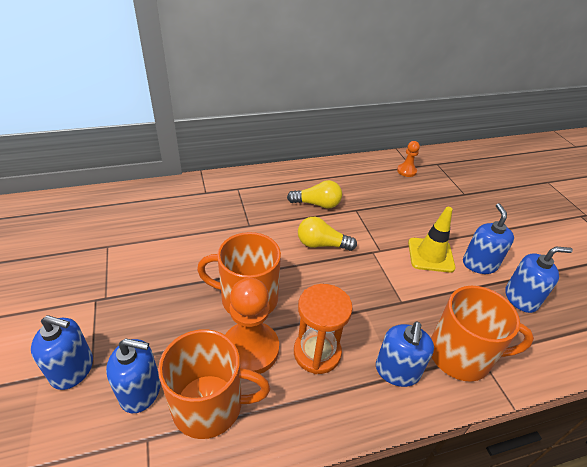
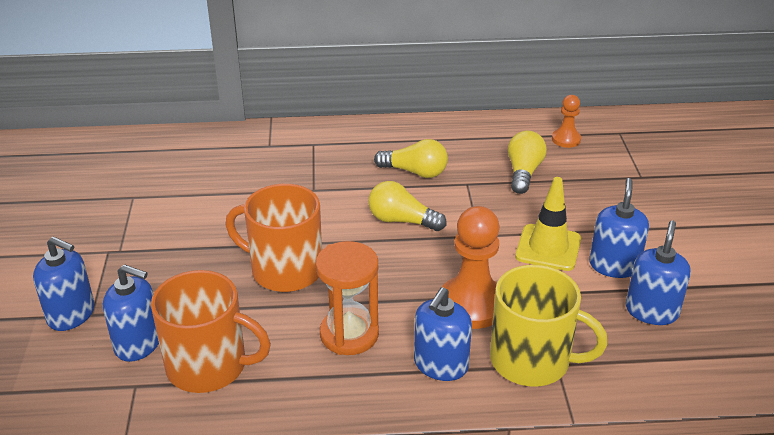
camera: 15 degrees right, 5 degrees down
orange pawn [225,278,279,374] -> orange pawn moved to [442,206,500,329]
orange mug [431,286,534,382] -> yellow mug [490,265,608,387]
blue soap dispenser [505,246,573,313] -> blue soap dispenser turned 75 degrees counterclockwise [626,221,691,325]
none -> yellow light bulb [508,131,547,194]

